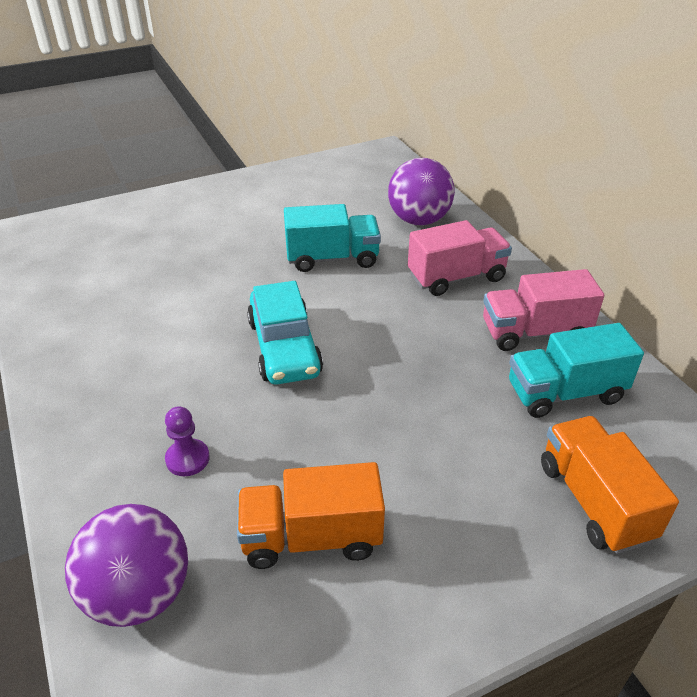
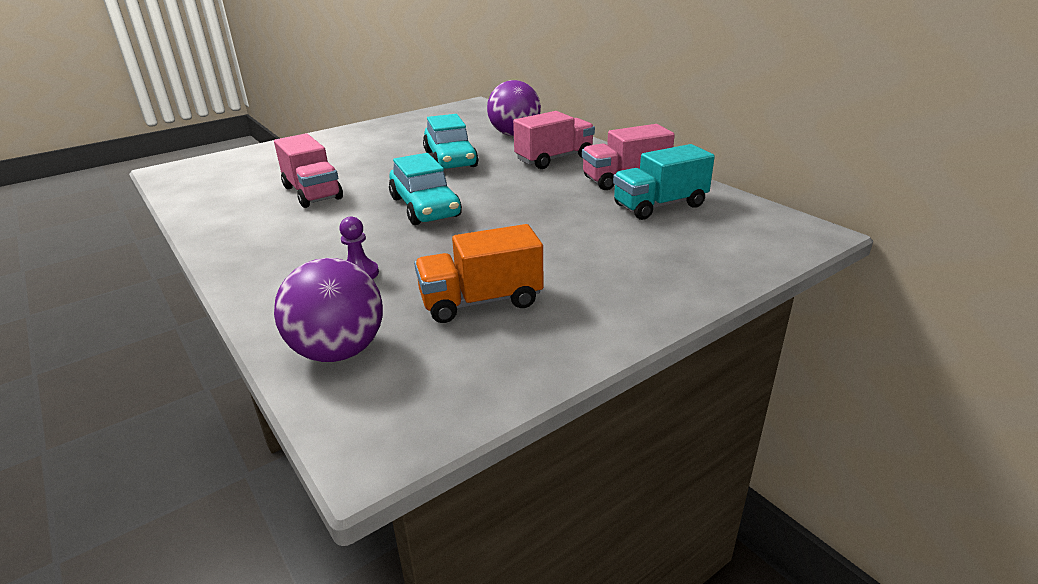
camera: 10 degrees left, 10 degrees down
turquoise truck [284,204,381,272] -> turquoise car [423,114,479,169]
orange truck [541,416,679,554] -> none
none -> pink truck [274,133,343,208]

